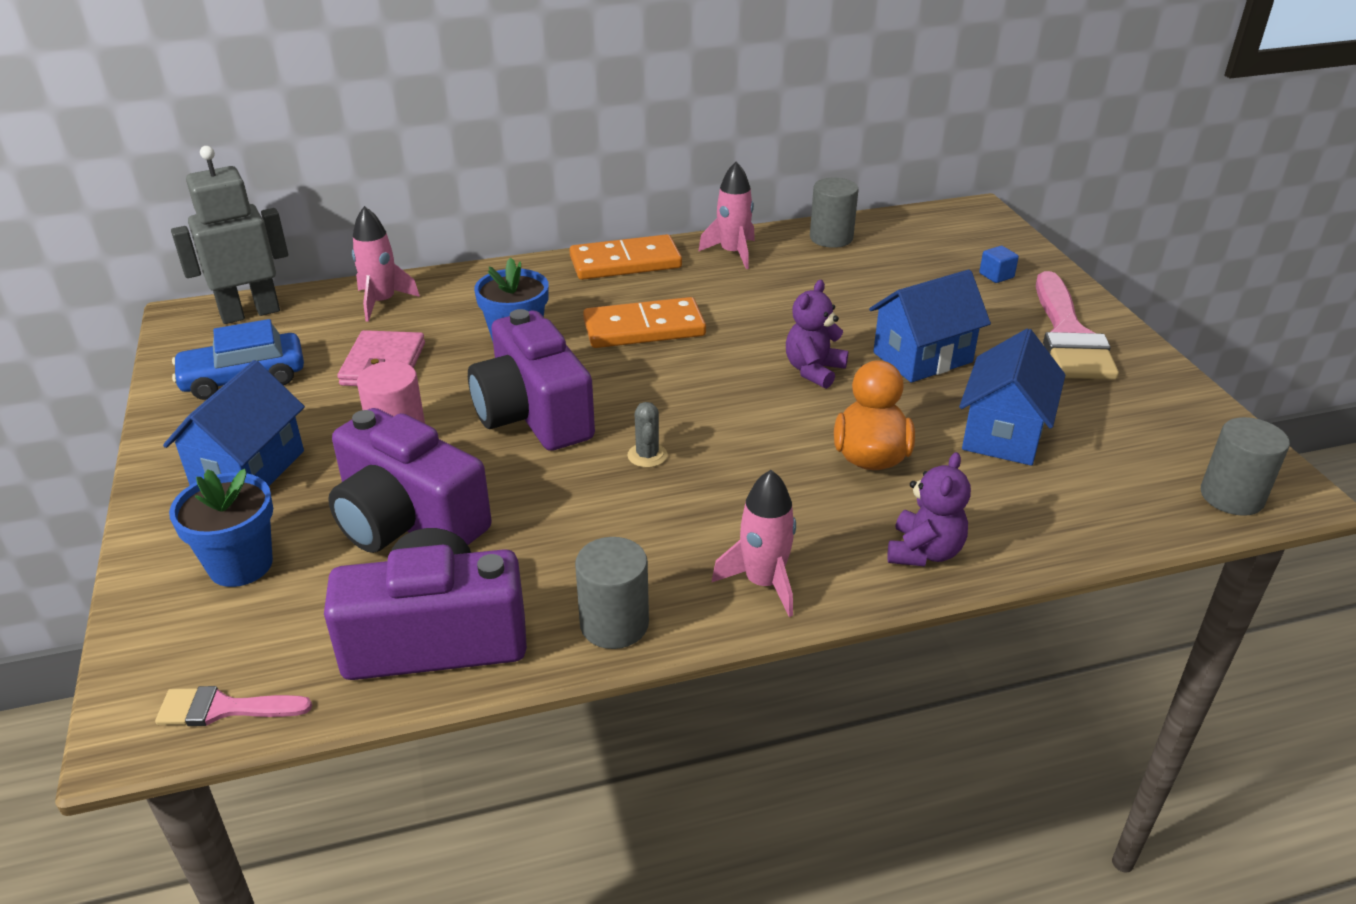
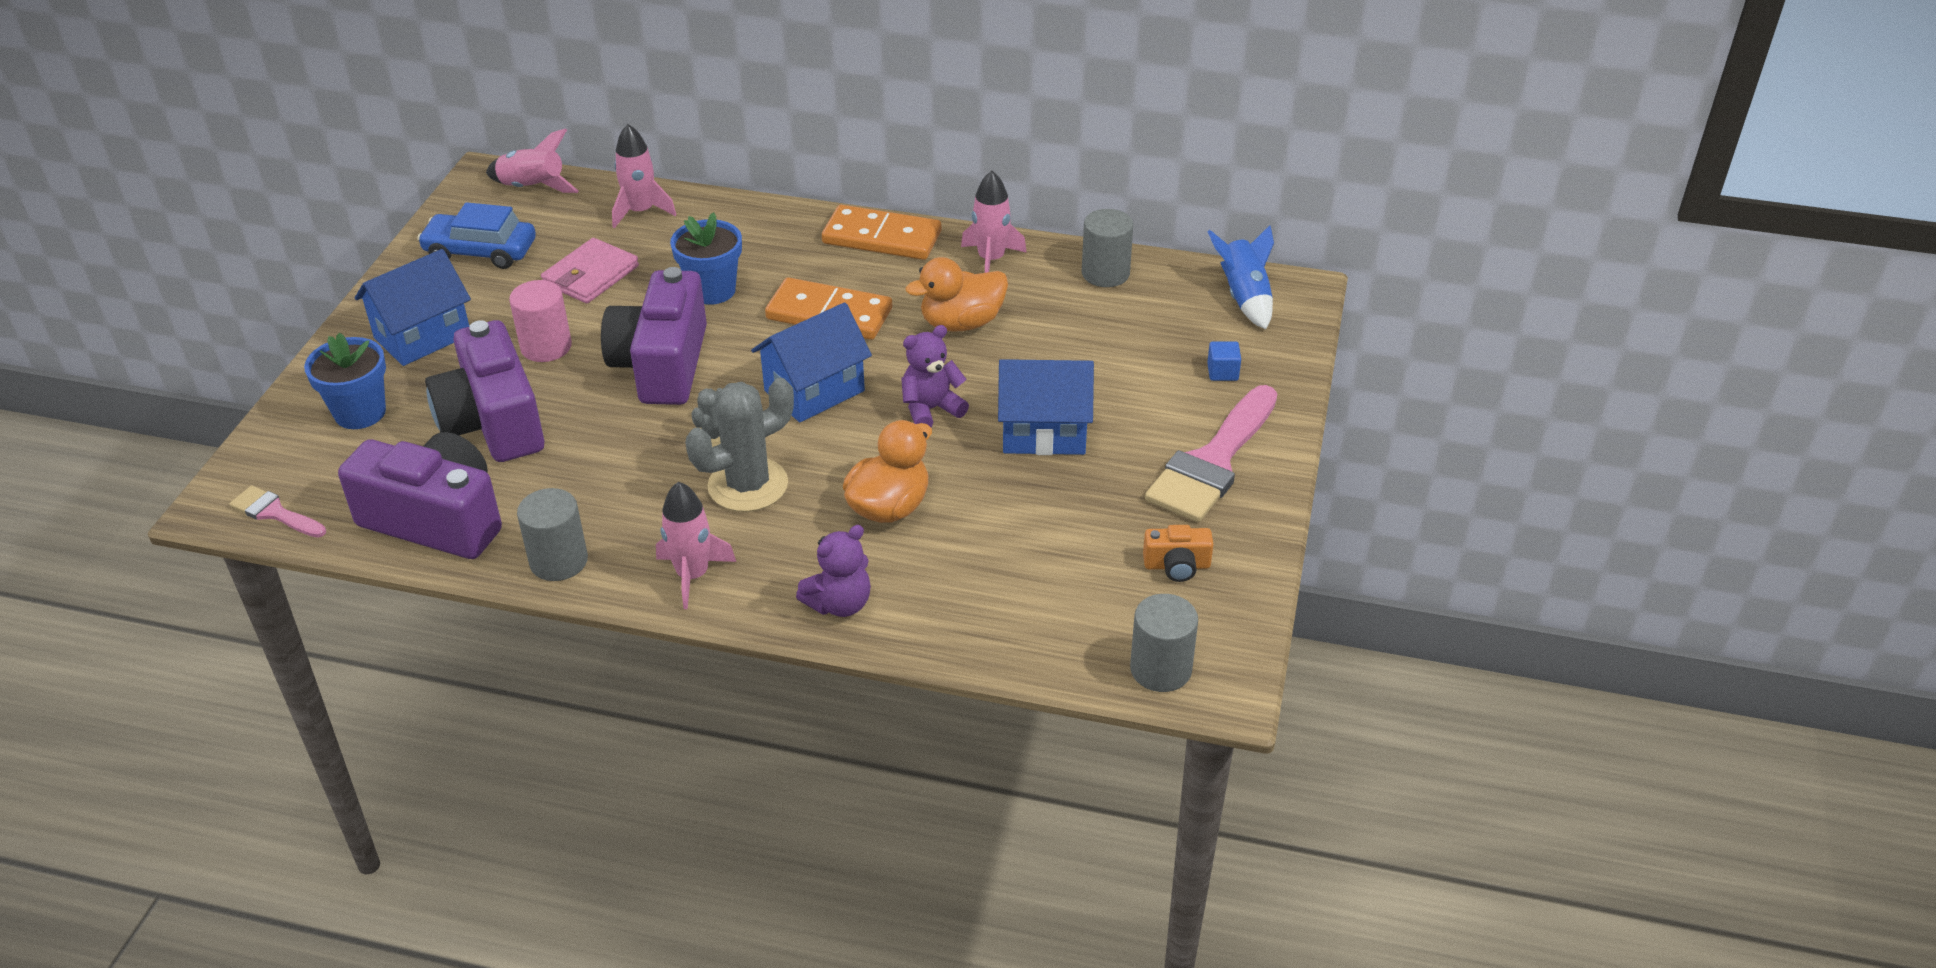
camera: 30 degrees right, 5 degrees up
grey robot [171,146,288,324] -> pink rocket [486,129,579,193]
blue house [959,329,1065,466] -> blue house moved to [751,302,872,422]
none -> grey cactus [685,378,794,512]
none -> orange duck [906,257,1008,331]
none -> orange camera [1143,525,1213,582]
none -> blue rocket [1208,225,1274,329]

